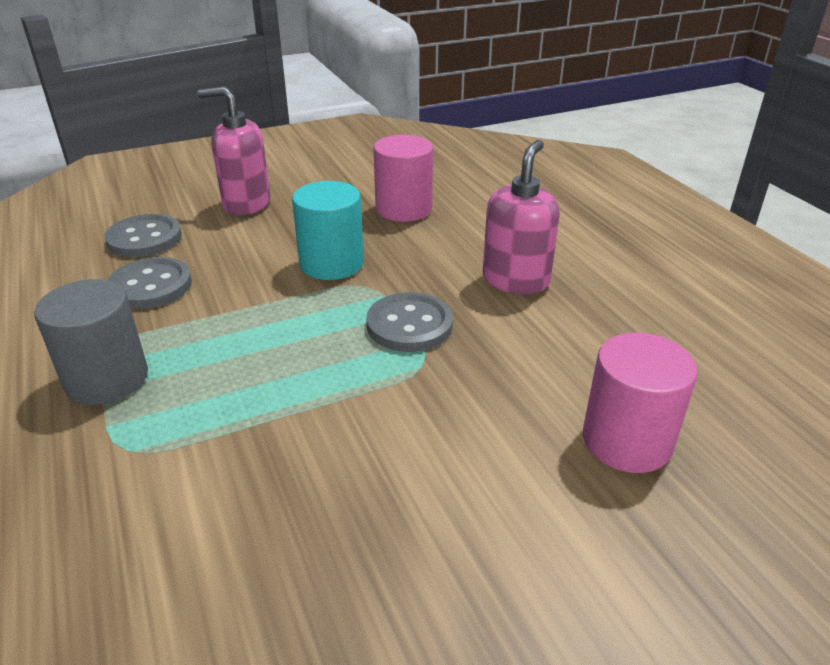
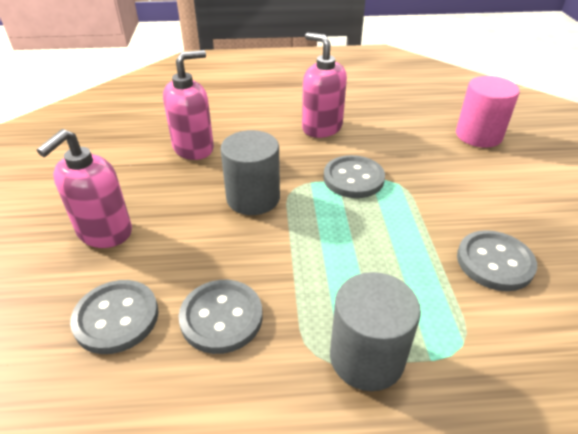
camera: 70 degrees left, 5 degrees up
turquoise cylinder [292,181,364,280] -> grey cylinder [220,130,280,215]
pink cylinder [373,135,433,222] -> pink soap dispenser [163,50,214,160]
none -> grey button [457,230,537,291]

